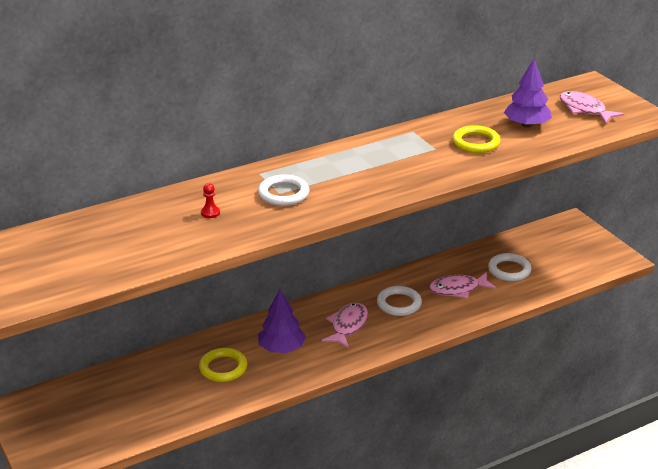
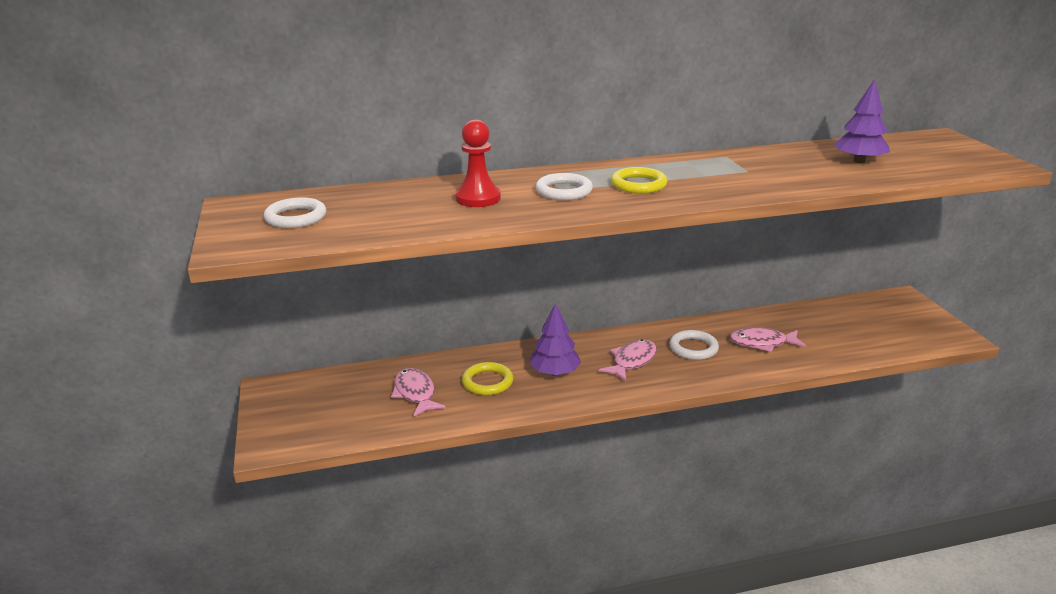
camera: 15 degrees right, 5 degrees down
red pawn [201,183,220,218] -> red pawn [455,119,501,207], size x2.16
yellow ring [452,125,500,153] -> yellow ring moved to [611,167,667,194]
white ring [488,253,532,281] -> white ring moved to [264,197,326,228]
pink fish [560,91,624,124] -> pink fish moved to [391,368,446,417]

